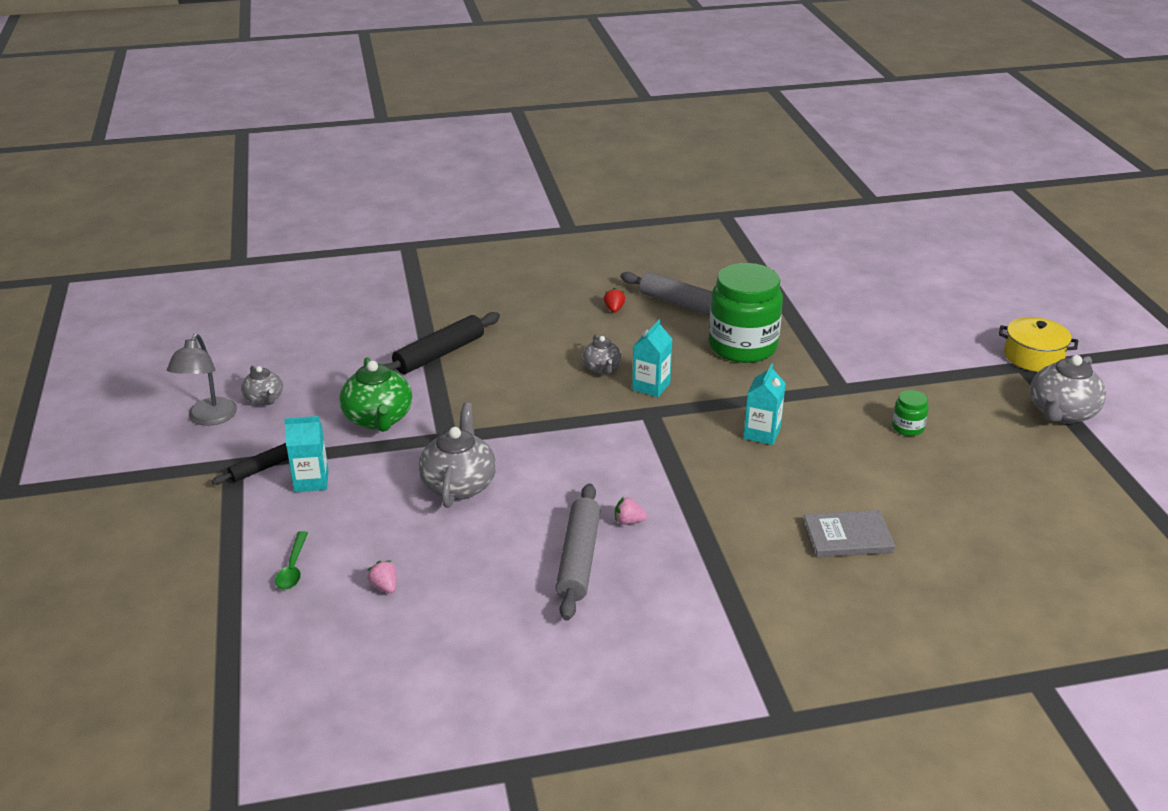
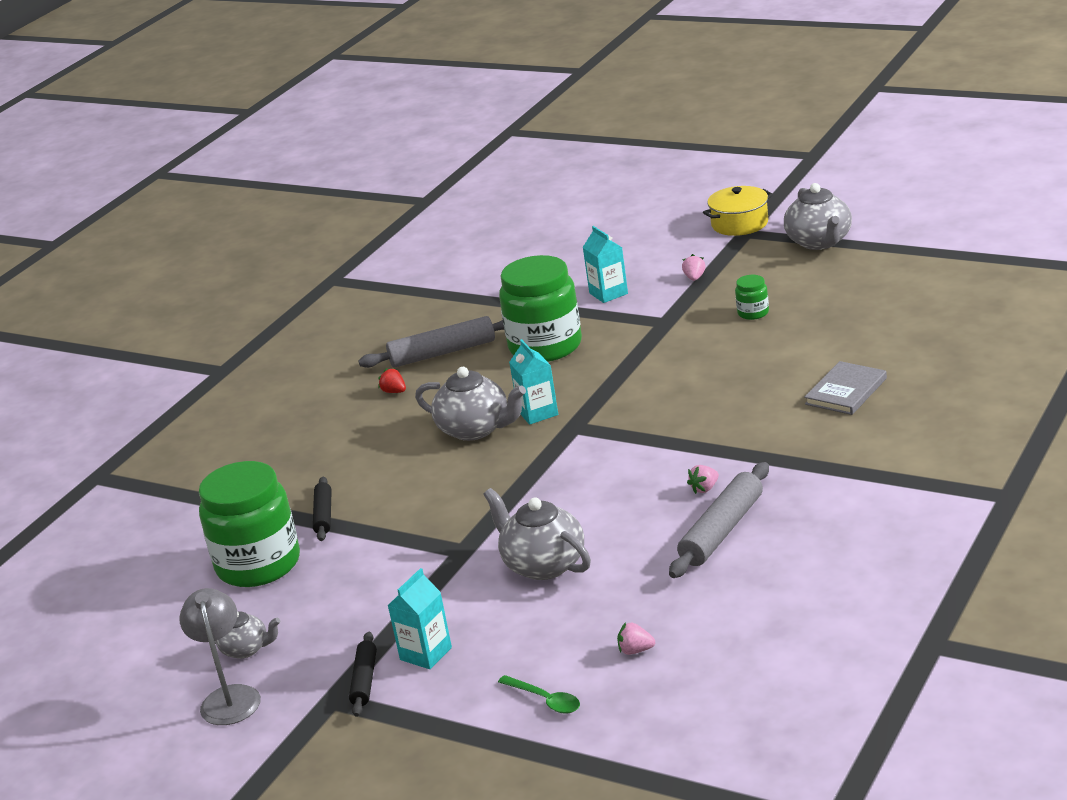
camera: 45 degrees left, 5 degrees down
grey lamp [167,334,237,426] -> grey lamp turned 150 degrees counterclockwise [179,588,261,725]
green teapot [340,357,412,432] -> none
black rolling pin [383,312,500,374] -> black rolling pin [313,477,332,541], size x0.59
grey rolling pin [556,484,601,621] -> grey rolling pin turned 75 degrees clockwise [669,462,769,578]
grey teapot [582,334,622,374] -> grey teapot [415,367,526,441], size x1.72
turquoise carton [743,363,786,445] -> turquoise carton moved to [583,226,628,303]
none -> green jar [199,461,300,587]
none -> pink strawberry [682,254,706,281]

